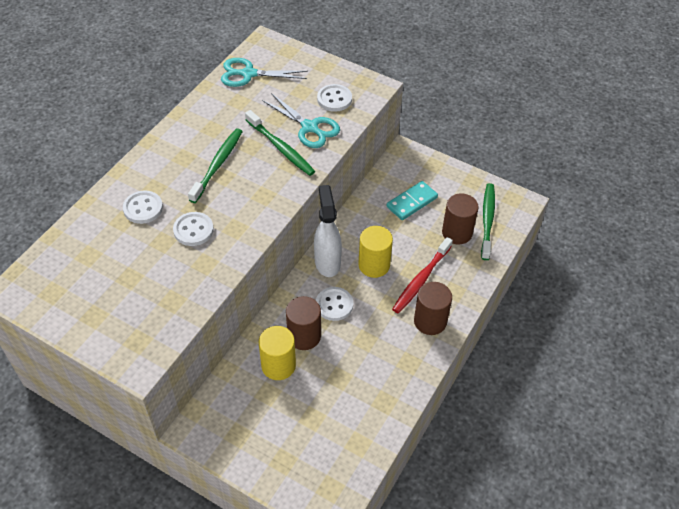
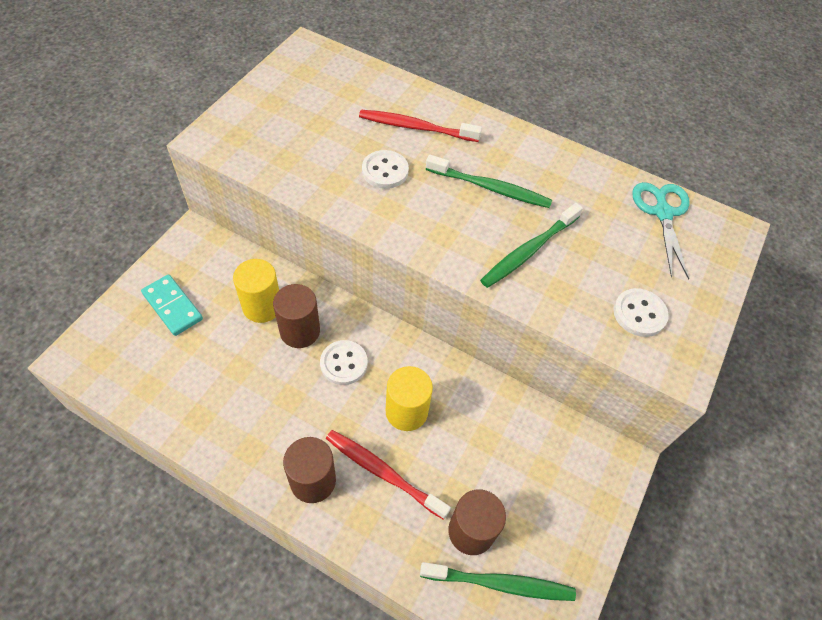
camera: 85 degrees right, 5 degrees up
white button [123,191,163,224] -> red toothbrush [359,110,482,142]
turquoise scissors [262,93,340,148] -> none
white spray bottle [314,185,342,277] -> none
turquoise domino [387,181,438,220] -> turquoise domino moved to [141,274,203,336]

